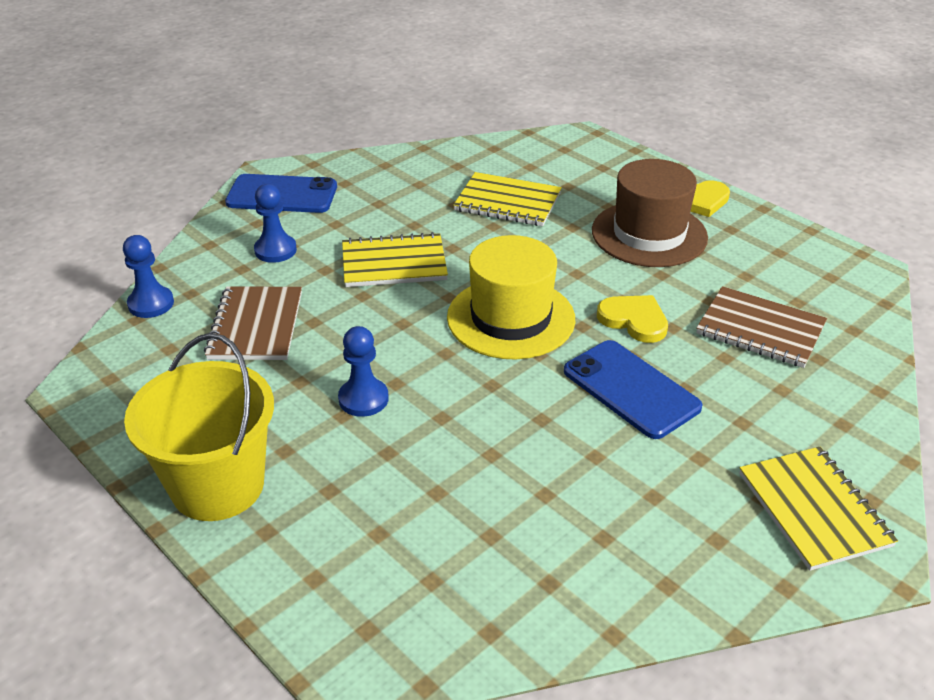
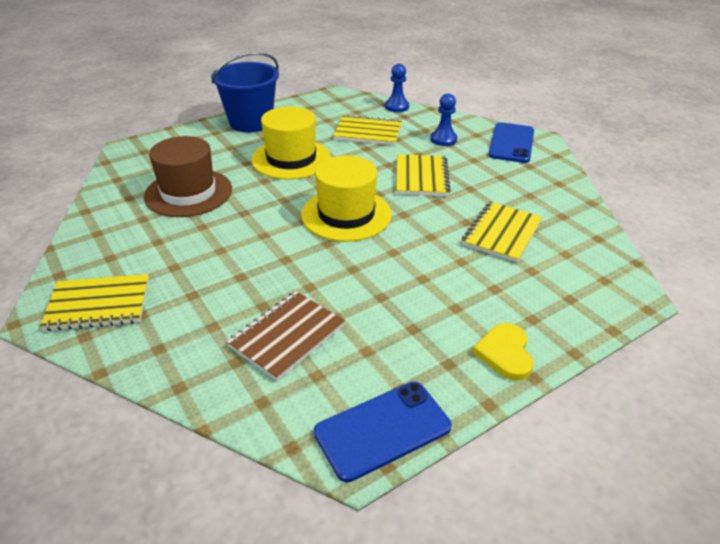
camera: 100 degrees right, 0 degrees up
yellow bucket [124,333,274,521] -> blue bucket [211,52,279,132]
brown notebook [204,286,302,360] -> yellow notebook [333,115,402,145]
blue pawn [338,326,389,417] -> yellow hat [252,106,331,179]
blue phone [564,340,703,439] -> blue phone moved to [314,382,452,482]
brown hat [592,159,708,267] -> brown hat moved to [144,136,232,217]
yellow heart [597,295,668,343] -> none

